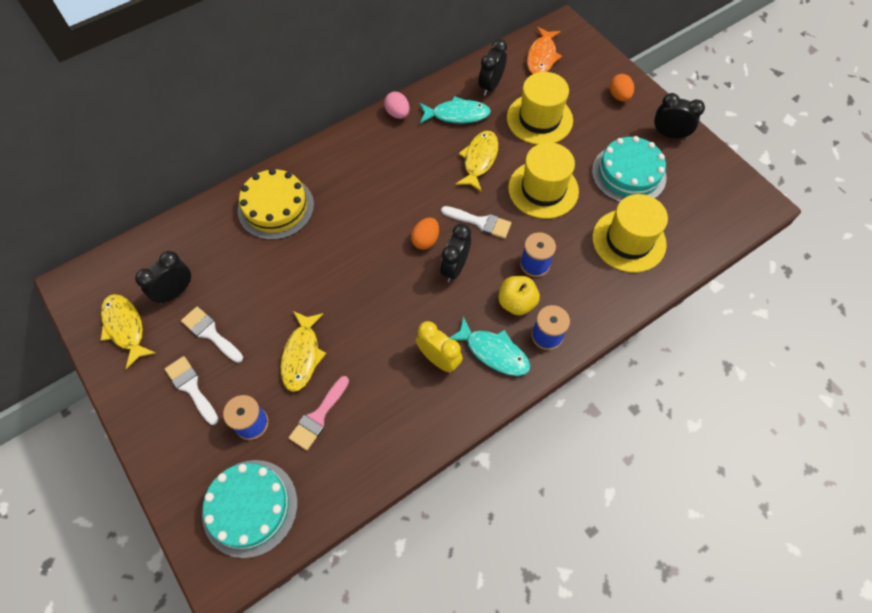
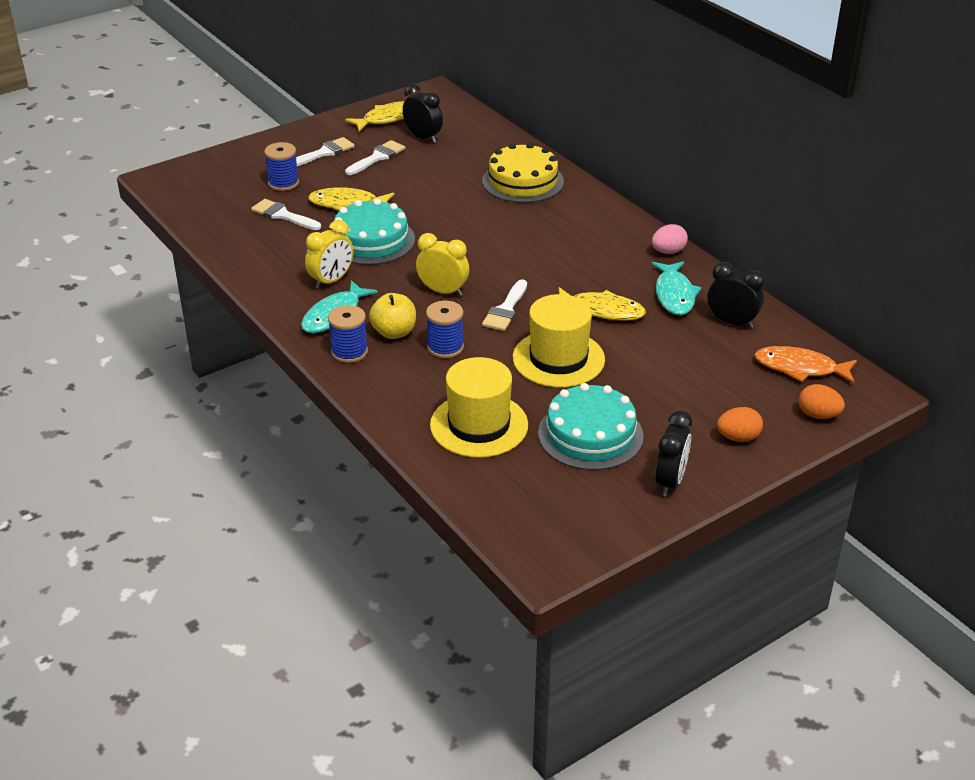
camera: 90 degrees right, 25 degrees down
turquoise cake [202,460,298,558] -> turquoise cake moved to [334,199,415,265]
pink brush [289,376,349,450] -> white brush [251,199,321,230]
orange egg [411,218,439,250] -> orange egg moved to [798,384,845,419]
black clock [440,224,471,282] -> yellow clock [416,233,469,296]
yellow hat [507,72,573,145] -> none

